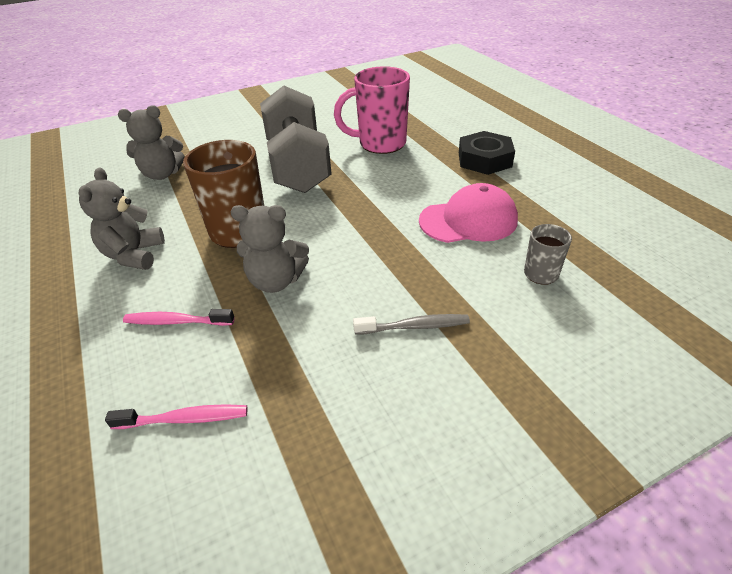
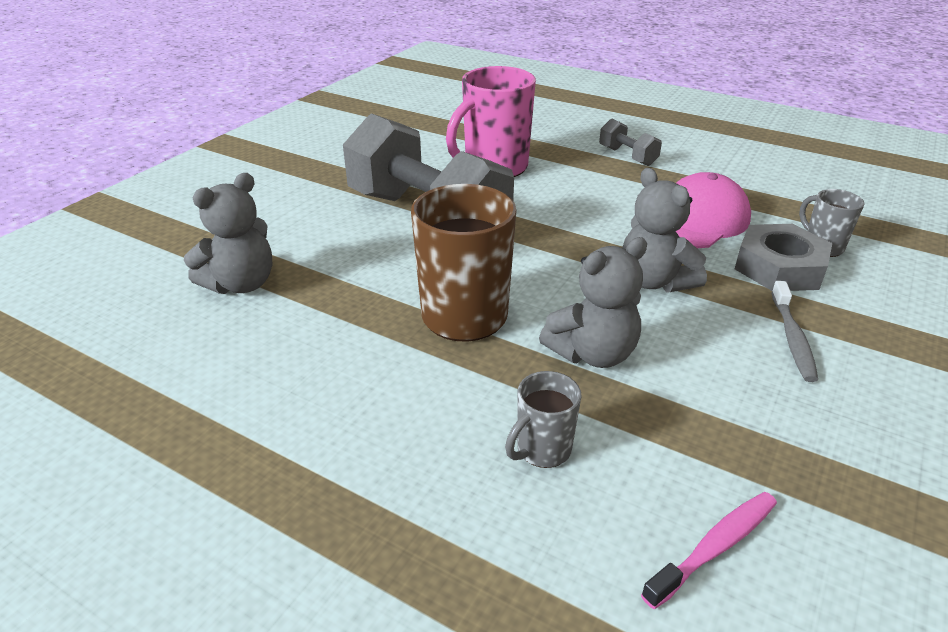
camera: 35 degrees left, 5 degrees down
grey teddy bear [79,168,165,270] -> grey teddy bear moved to [622,168,707,293]
pink toothbrush [123,309,235,326] -> grey mug [505,371,582,468]
grey toothbrush [353,314,470,335] -> grey toothbrush turned 135 degrees clockwise [771,281,818,382]
black nut [459,131,515,175] -> grey dumbbell [599,119,662,166]
none -> grey nut [735,224,832,291]

